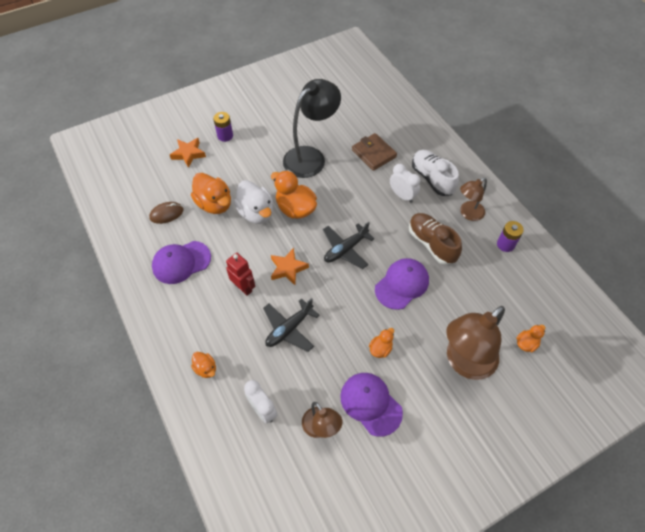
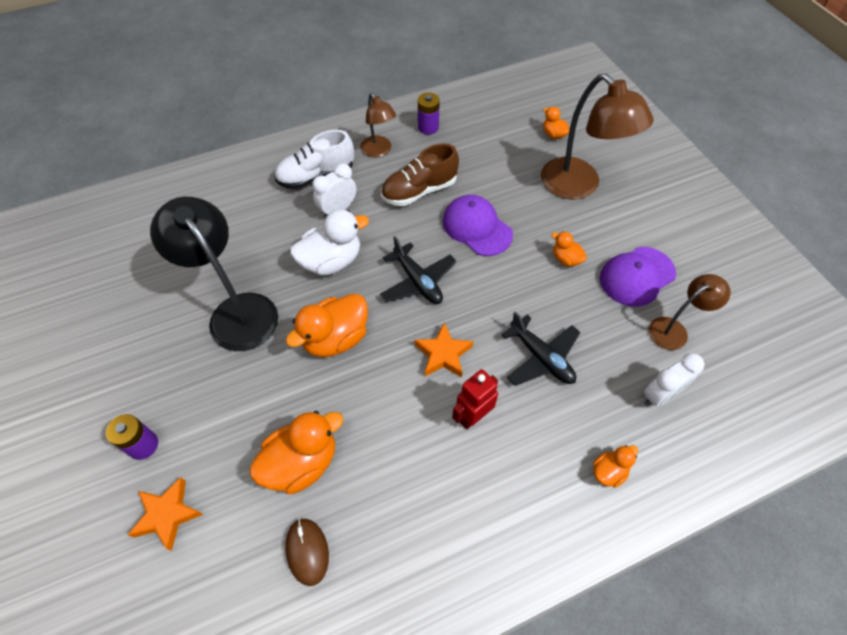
camera: 85 degrees left, 0 degrees up
purple cap [152,241,211,284] -> none
white duck [234,180,274,224] -> white duck moved to [290,209,369,276]
brown wallet [352,133,397,171] -> none

